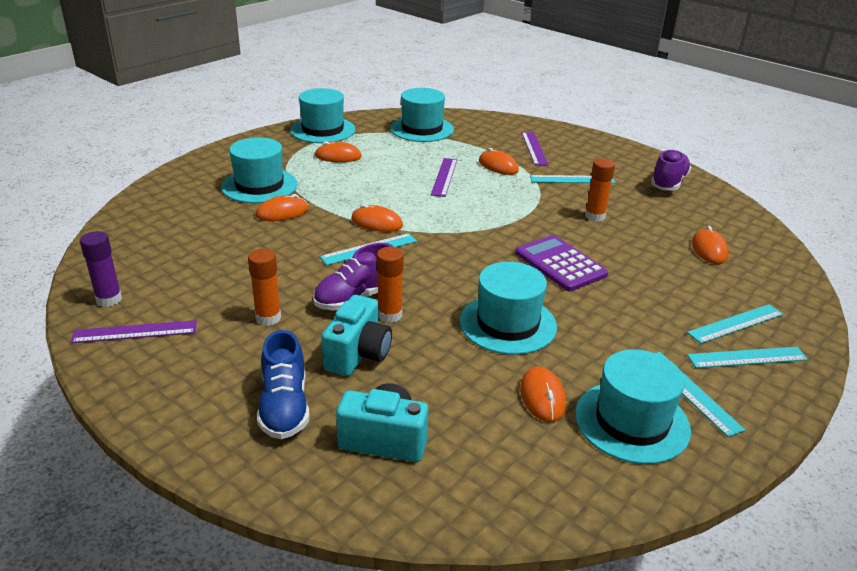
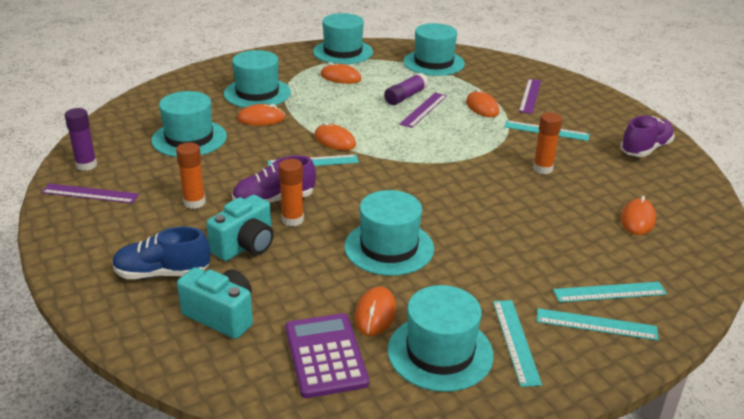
camera: 20 degrees right, 0 degrees up
blue shoe [257,330,309,439] -> blue shoe turned 75 degrees clockwise [112,227,210,279]
purple calculator [515,235,608,291] -> purple calculator moved to [285,313,369,398]
none -> turquoise hat [151,91,227,157]
none -> purple glue stick [384,73,429,105]

